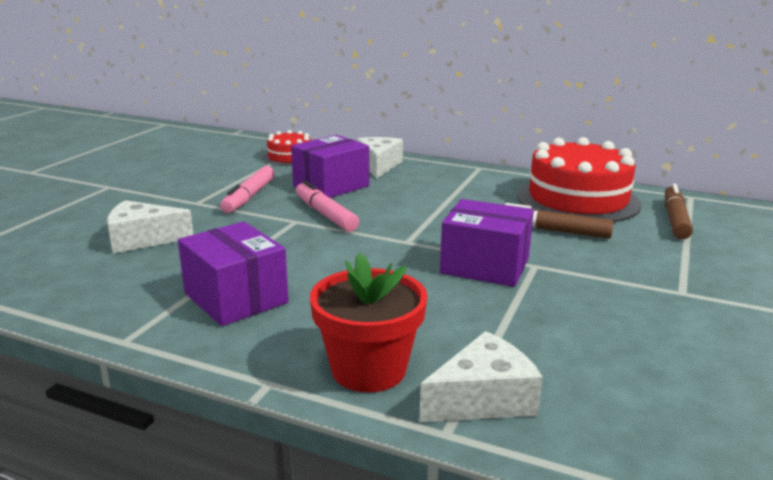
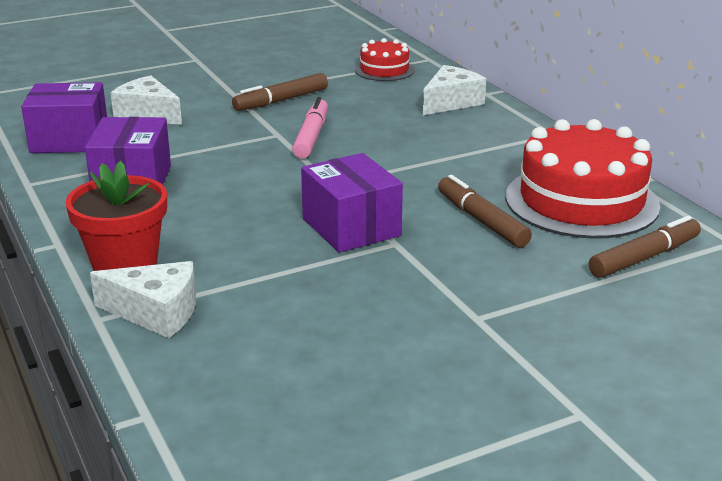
camera: 40 degrees right, 5 degrees up
pink marker [220,166,275,213] -> brown marker [232,73,328,111]
purple box [291,135,369,198] -> purple box moved to [21,82,107,153]

